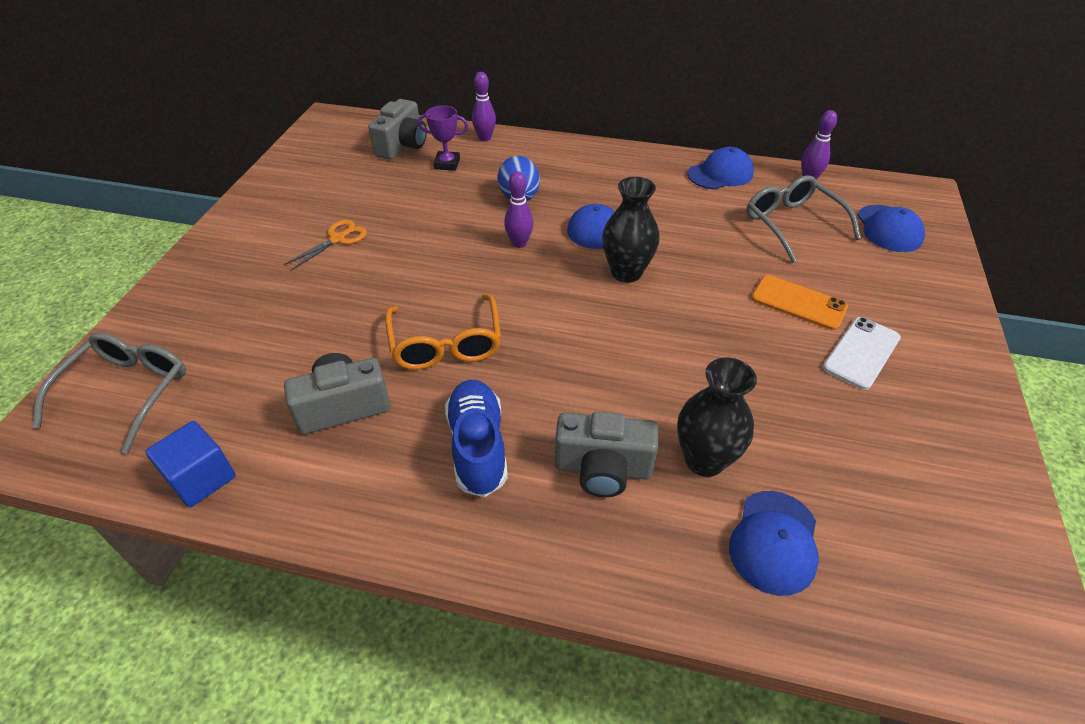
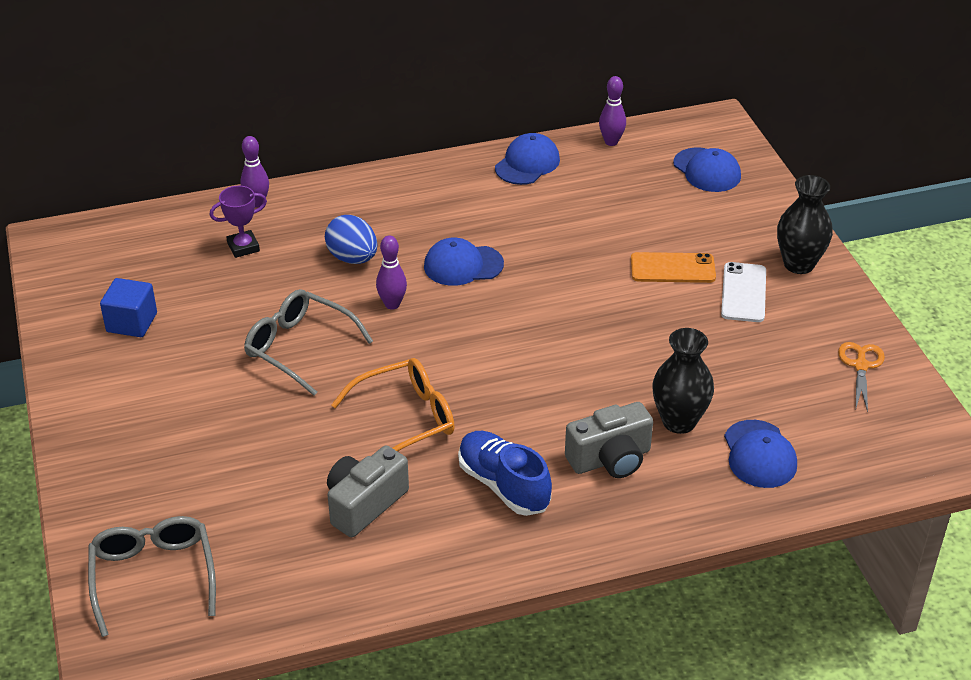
camera: 30 degrees left, 5 degrees down
blue cube [145,421,236,507] -> blue cube moved to [100,278,157,337]
orange scissors [284,220,367,270] -> orange scissors moved to [838,342,885,412]
grey camera [368,99,427,160] -> none
orange glasses [385,294,501,370] -> orange glasses turned 75 degrees counterclockwise [331,358,455,452]
black vase [602,177,660,283] -> black vase moved to [777,175,833,274]
grey glasses [746,175,861,263] -> grey glasses moved to [244,289,373,396]

